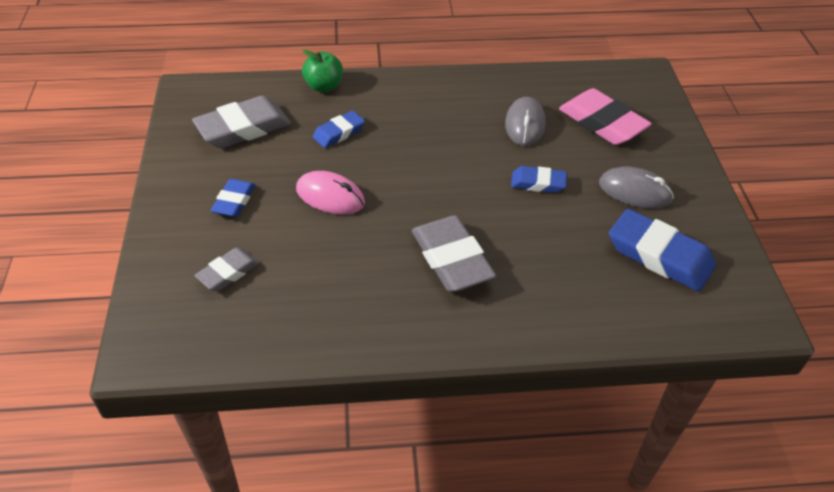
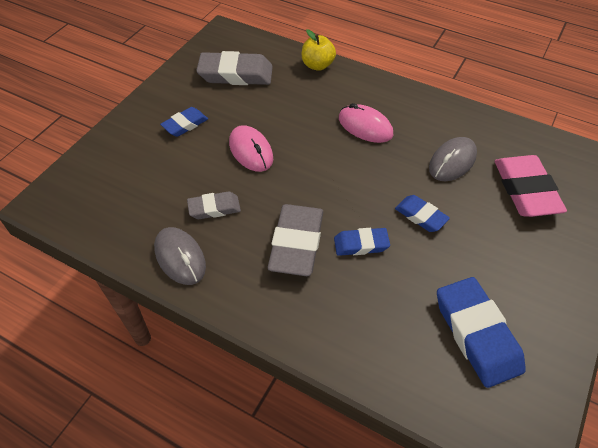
camera: 35 degrees right, 5 degrees up
grey eraser [195,248,259,291] -> grey eraser moved to [187,191,241,219]
green apple [302,50,343,92] -> yellow apple [302,29,336,71]
blue eraser [313,111,365,148] -> blue eraser moved to [334,228,390,256]
grey mouse [599,167,674,209] -> grey mouse moved to [154,227,206,285]
none -> pink mouse [339,103,394,143]

